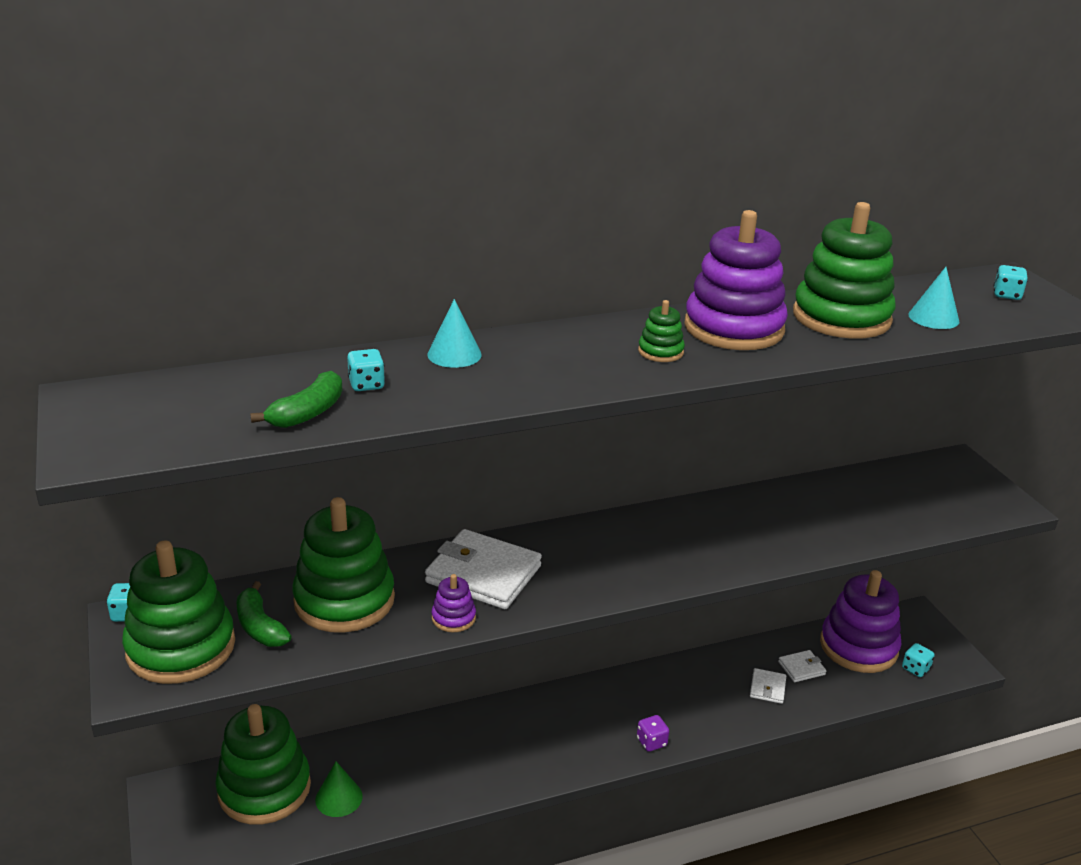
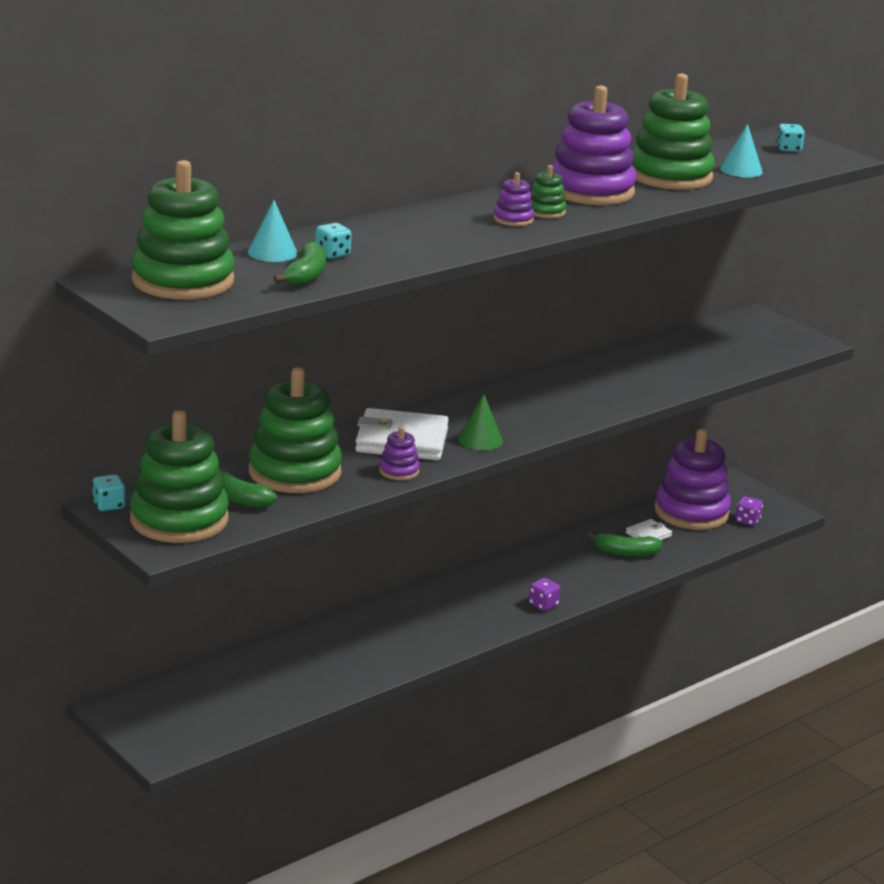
camera: 20 degrees left, 5 degrees down
green stacking toy [215,704,311,825] -> green stacking toy moved to [131,160,235,300]
green cone [315,761,363,817] -> green cone moved to [458,395,503,450]
turquoise cone [427,299,482,368] -> turquoise cone moved to [248,200,298,262]
white wallet [750,668,786,704] -> green banana [587,532,662,557]
turquoise dice [902,643,935,677] -> purple dice [735,496,763,526]
none -> purple stacking toy [494,172,534,226]

